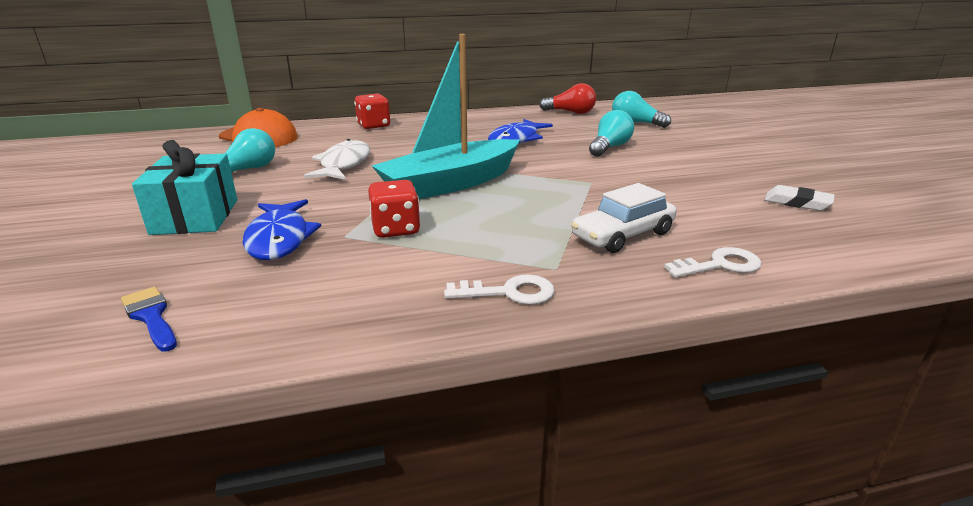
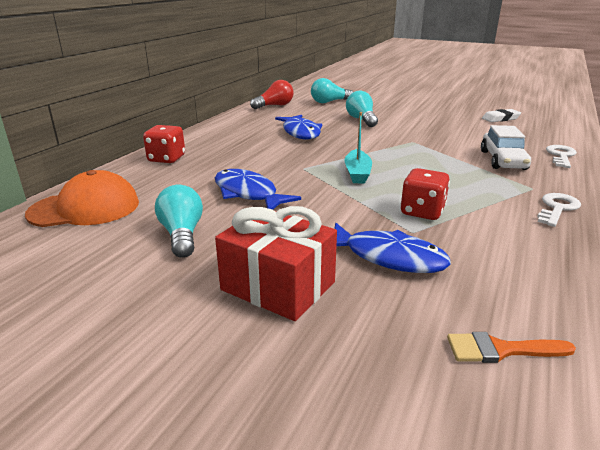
camera: 50 degrees left, 0 degrees up
blue brush [121,287,177,352] -> orange brush [447,332,576,363]
turquoise gift [132,140,237,235] -> red gift [215,206,337,321]
white fish [304,139,370,180] -> blue fish [215,169,301,210]
turquoise boat [372,34,520,199] -> turquoise boat [344,112,372,184], size x0.49

